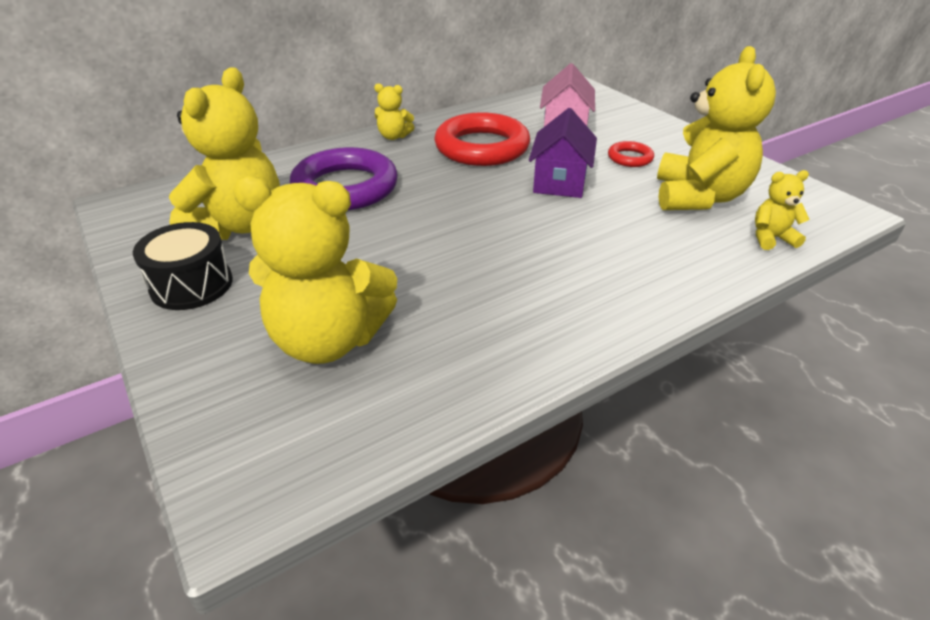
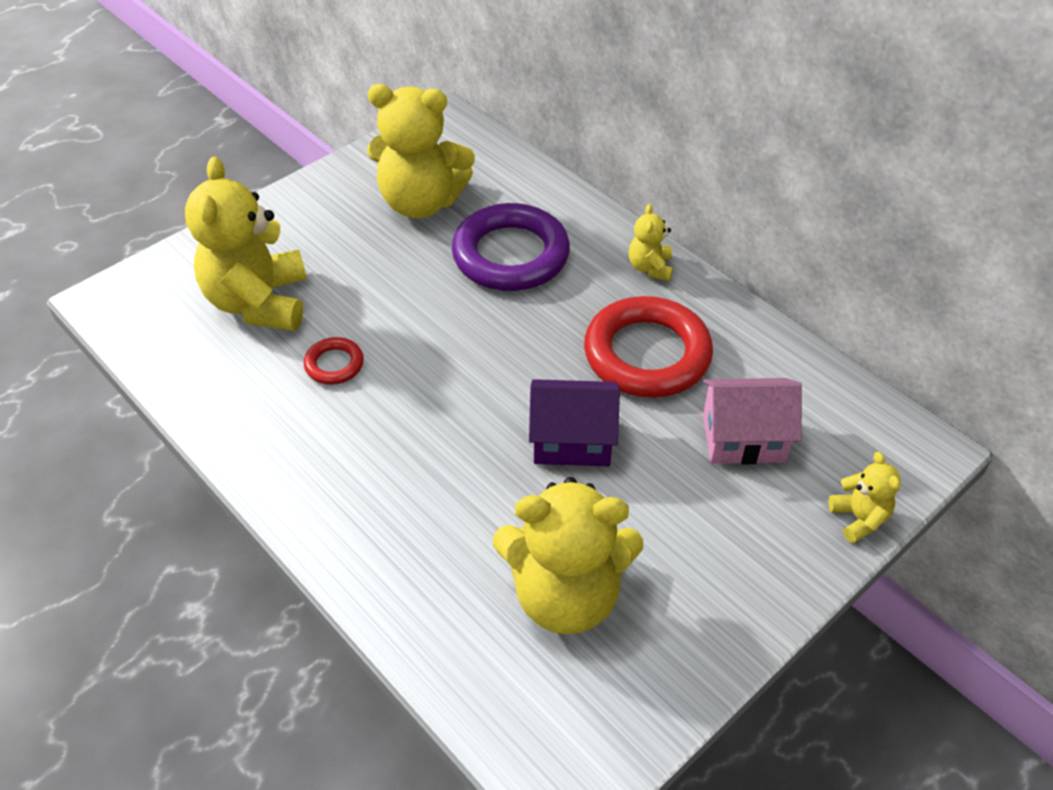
camera: 80 degrees right, 10 degrees up
black drum [133,222,233,310] -> none
red ring [608,141,654,167] -> red ring moved to [304,337,364,385]
yellow teddy bear [755,170,810,250] -> yellow teddy bear moved to [829,452,901,543]

